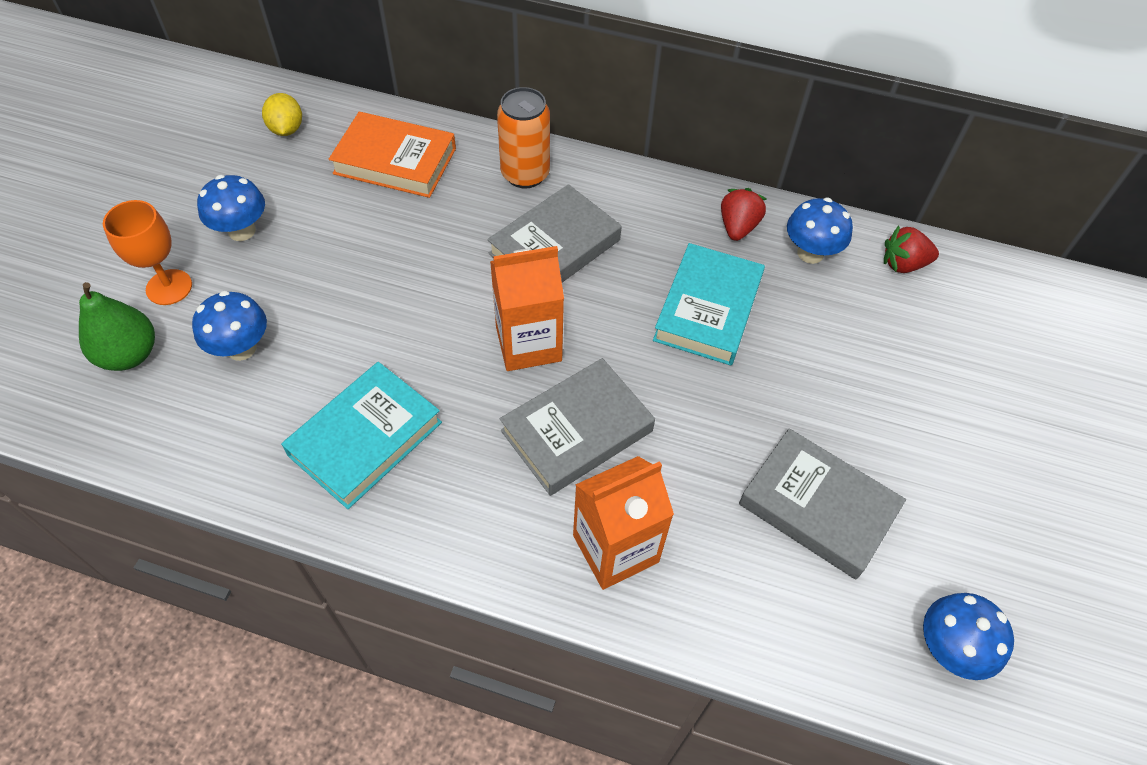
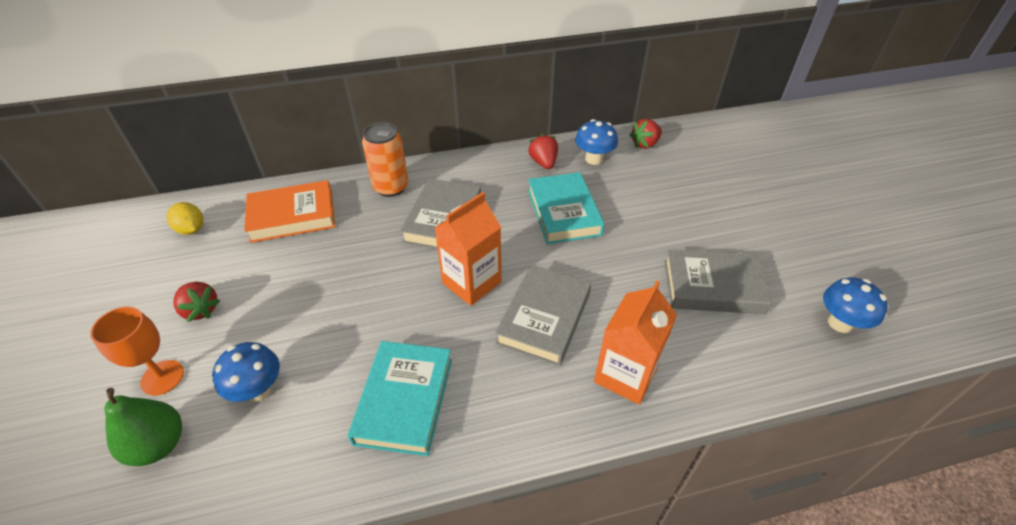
camera: 30 degrees left, 10 degrees down
blue mushroom [197,175,265,241] -> red strawberry [173,282,220,322]

